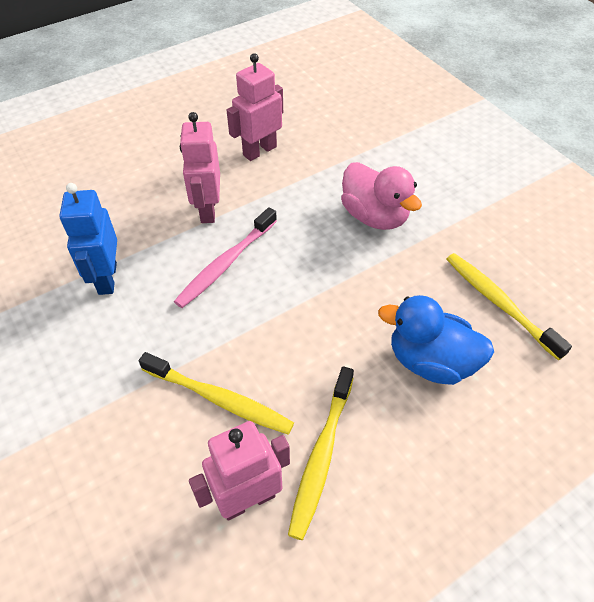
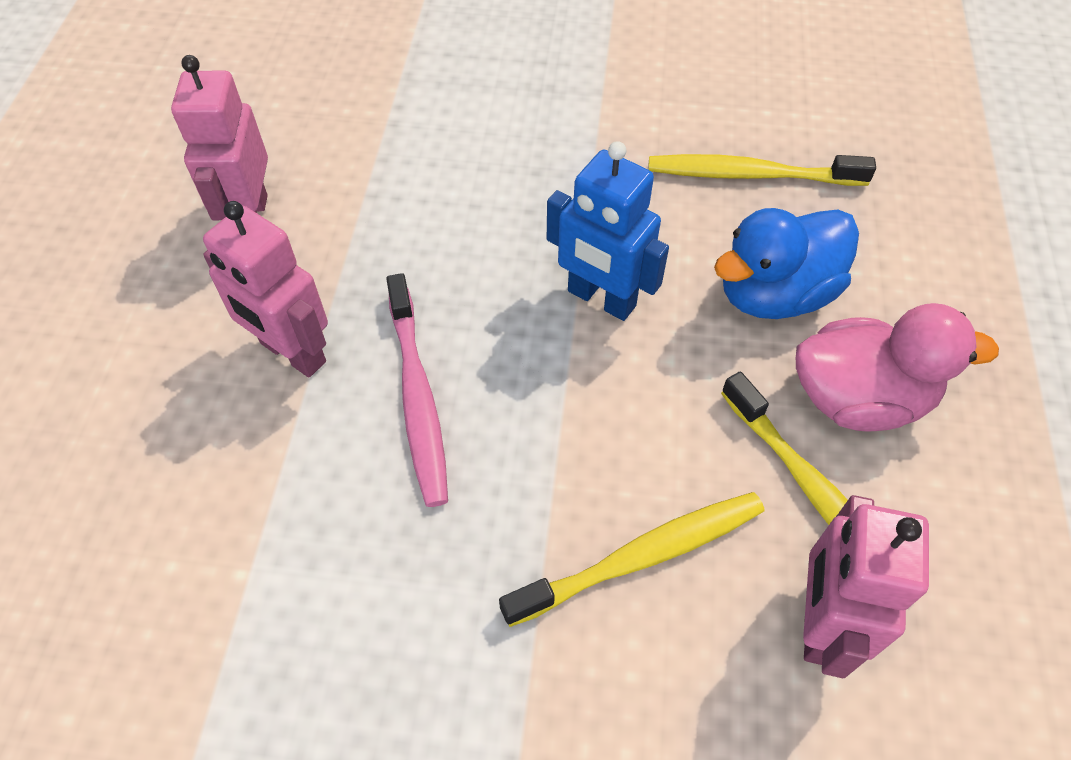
camera: 50 degrees left, 5 degrees up
blue robot [60,183,117,295] -> blue robot moved to [547,141,669,321]
pink duck [341,162,422,230] -> pink duck moved to [796,303,999,432]

